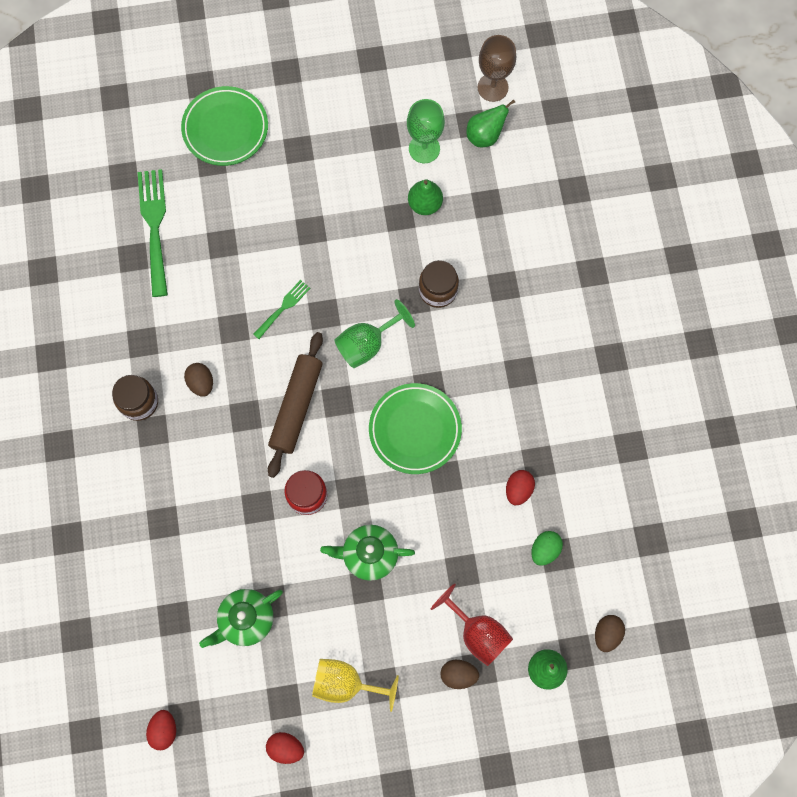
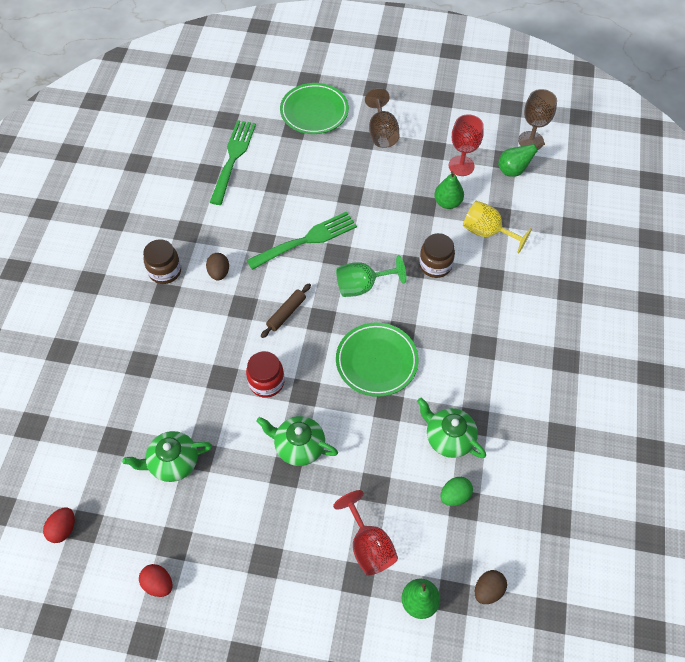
camera: 20 degrees right, 15 degrees down
green fork [253,280,310,339] -> green fork [246,211,357,270], size x1.87
brown rolling pin [268,332,323,478] -> brown rolling pin [261,283,311,338], size x0.58
yellow goblet [312,659,399,712] -> yellow goblet moved to [463,201,532,254]
green goblet [407,99,445,163] -> red goblet [449,114,484,176]
brown egg [440,660,479,689] -> none
red egg [506,470,535,505] -> green teapot [417,398,486,458]
none -> brown goblet [365,88,399,148]

